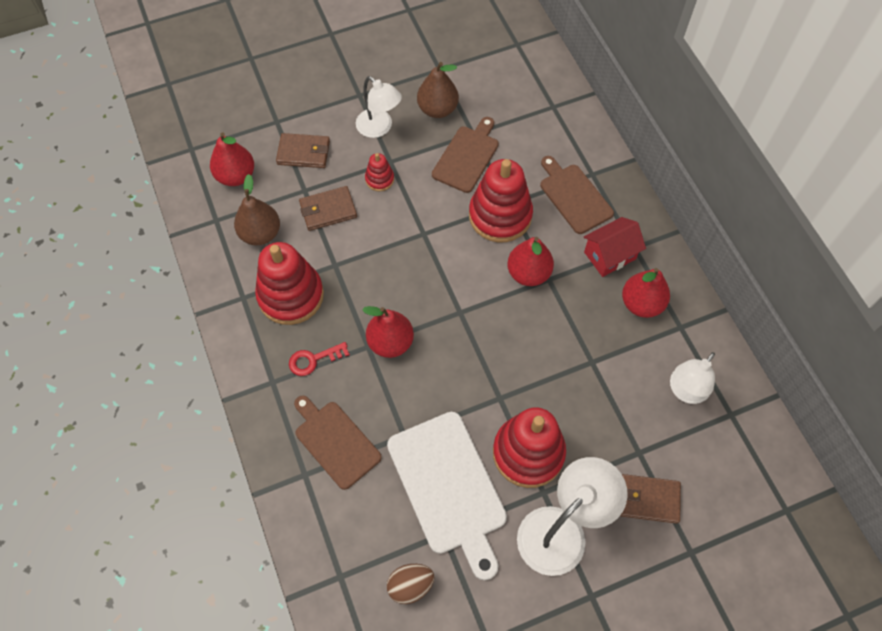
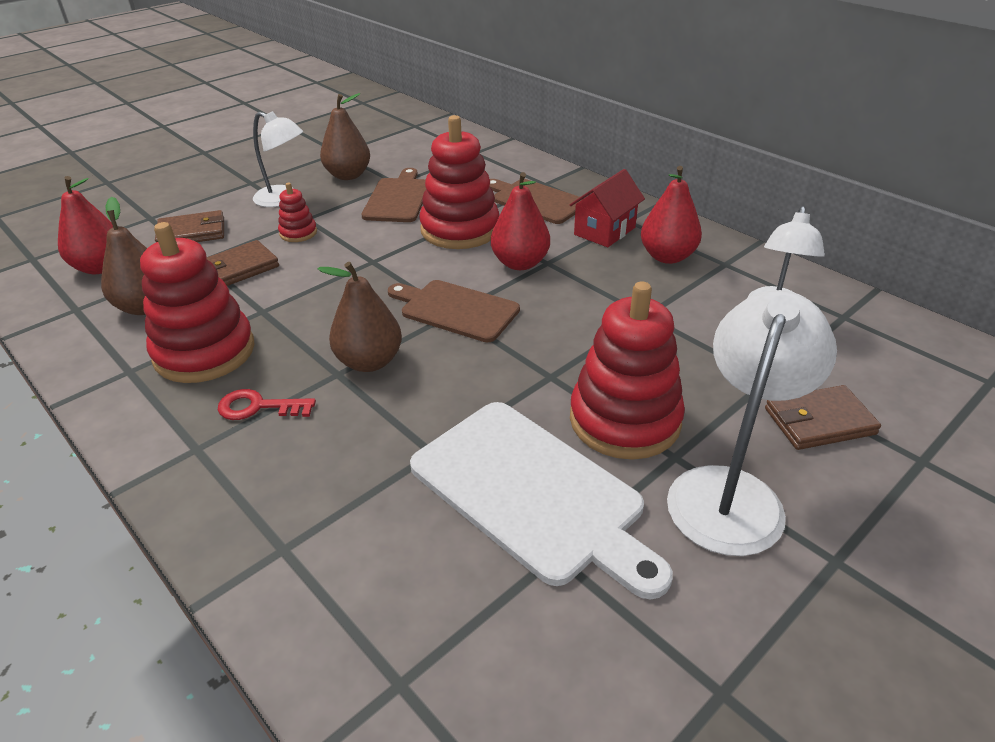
camera: 20 degrees left, 25 degrees down
red key [289,342,350,376] -> red key turned 45 degrees clockwise [218,389,316,420]
brown cutting board [294,396,382,490] -> brown cutting board moved to [388,280,520,342]
red pear [362,306,414,358] -> brown pear [318,262,402,372]
brown egg [387,564,434,604] -> none

